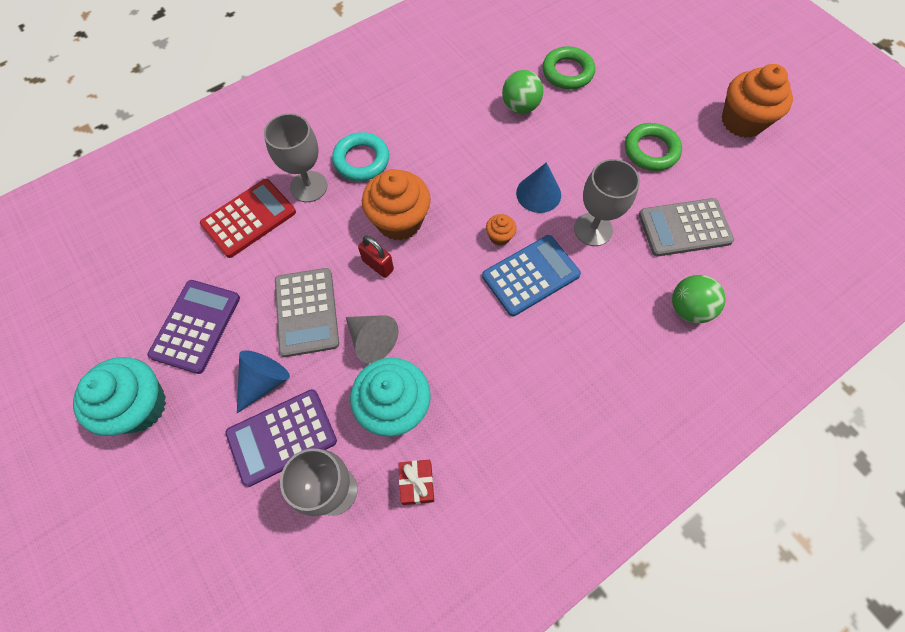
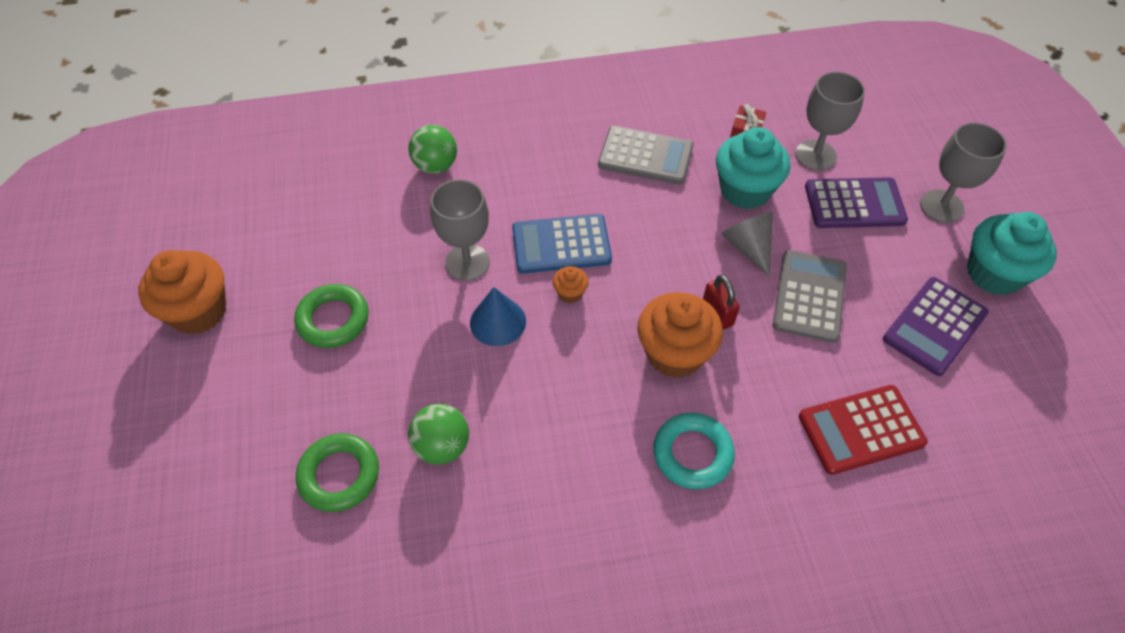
camera: 155 degrees left, 10 degrees down
blue cone [237,350,290,413] -> none
grey goblet [264,113,327,202] -> grey goblet moved to [920,123,1007,223]
grey calculator [639,198,734,257] -> grey calculator moved to [598,126,693,185]

